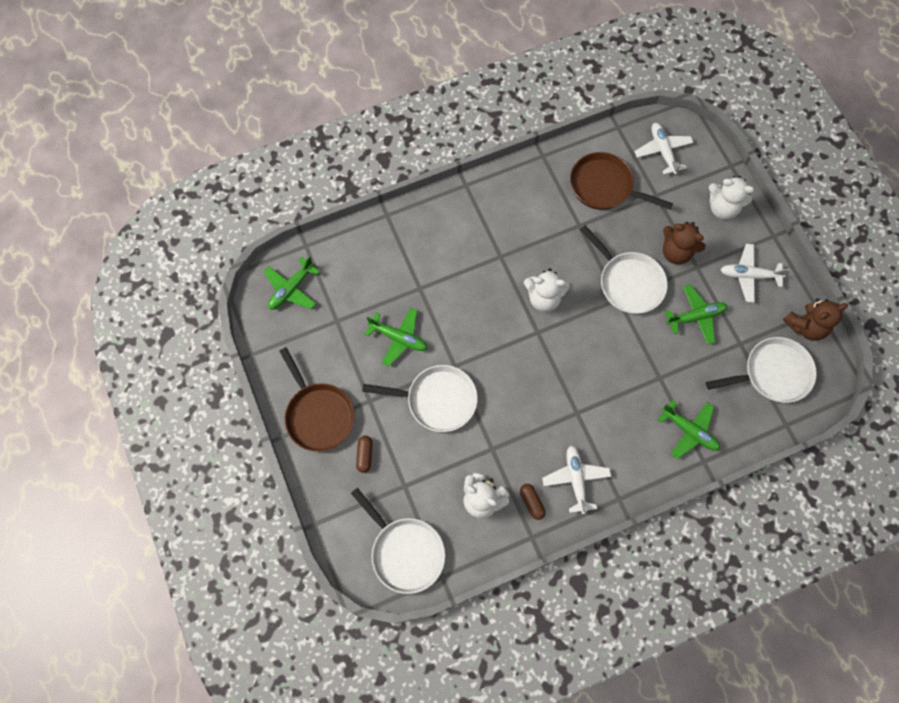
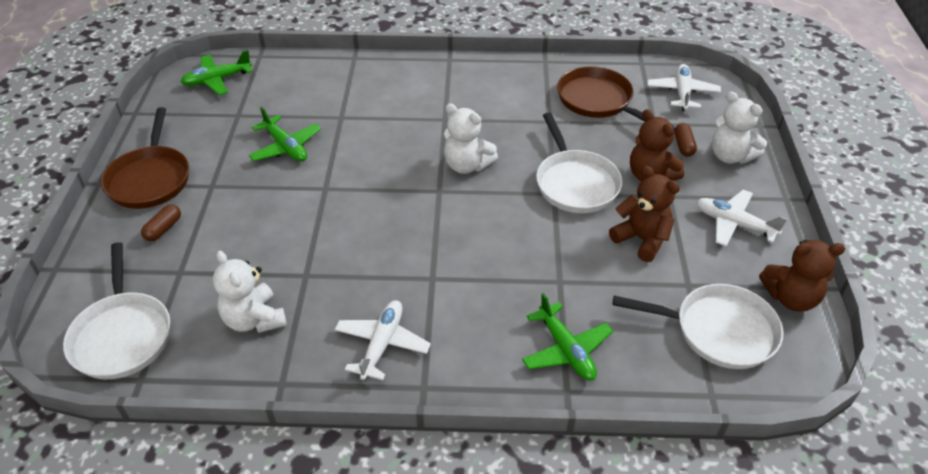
camera: 25 degrees right, 25 degrees down
white pan [362,365,478,432] -> none
brown capsule [520,484,546,520] -> brown capsule moved to [674,123,697,157]
green plane [665,284,727,345] -> brown teddy bear [609,166,680,262]

